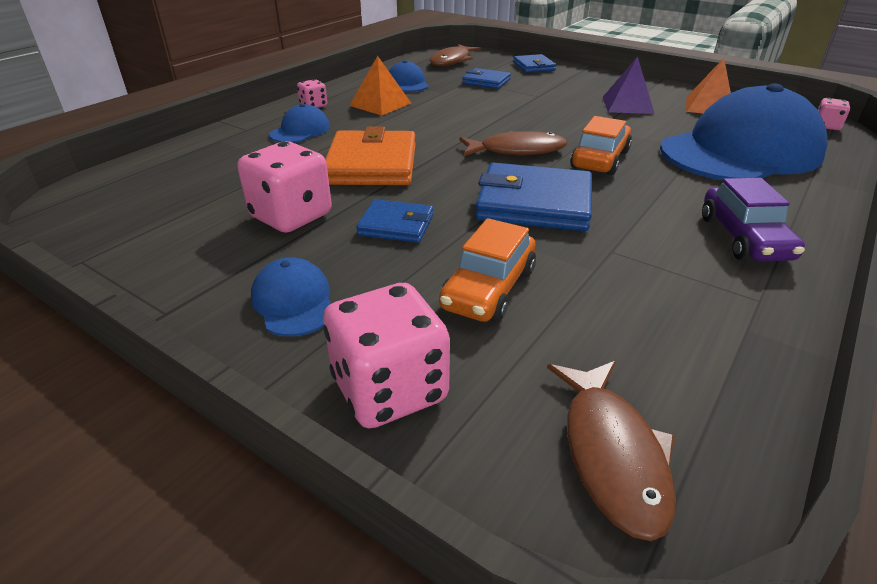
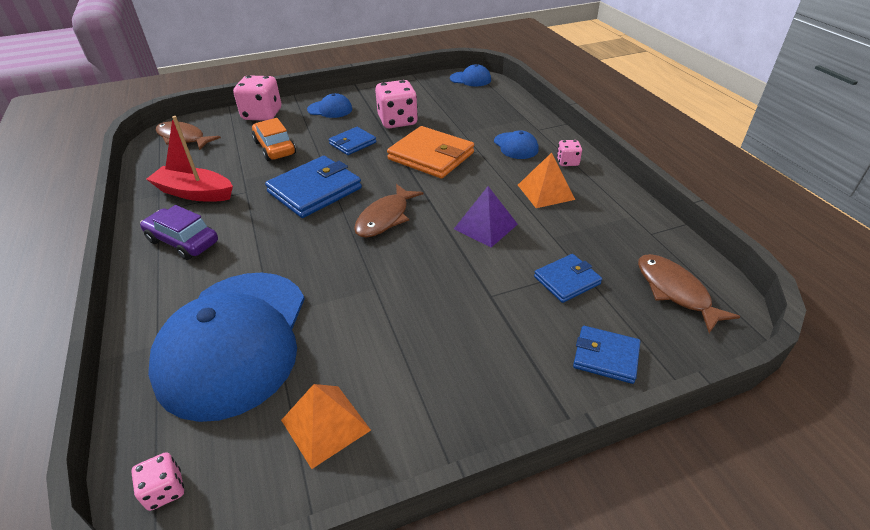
camera: 125 degrees right, 5 degrees up
blue cap [389,60,429,92] -> blue cap moved to [450,64,491,87]
orange car [570,116,632,176] -> none
purple pyramid [603,56,655,114] -> purple pyramid moved to [454,186,518,247]
none -> red boat [146,116,233,201]

